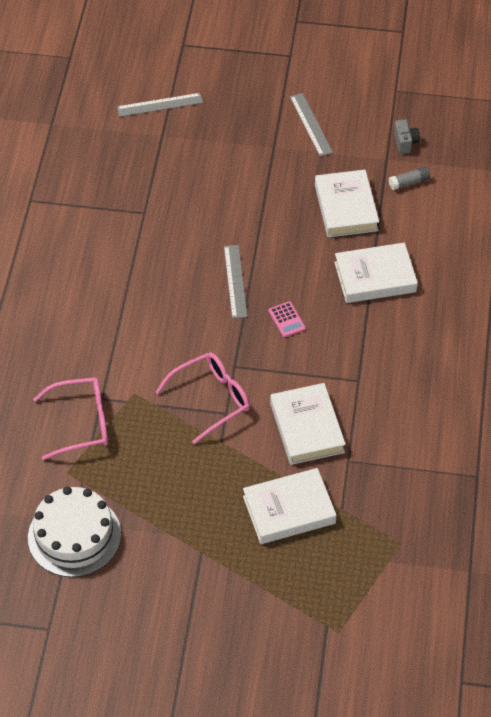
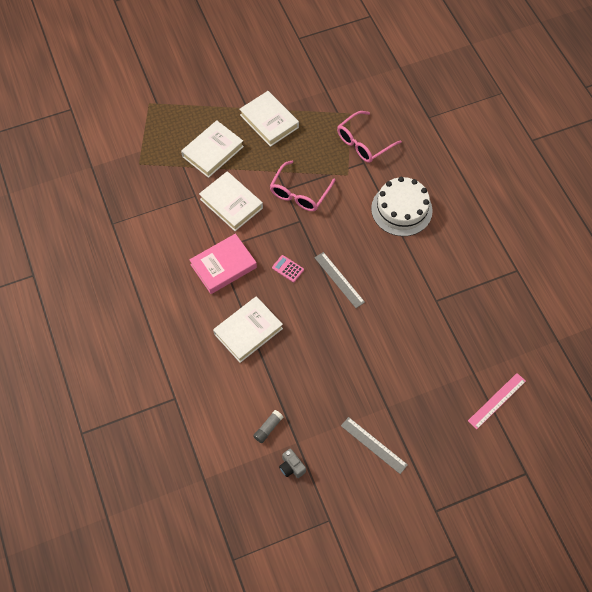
camera: 150 degrees right, 10 degrees up
white cake [28,487,121,577] -> white cake moved to [371,177,433,236]
grey ruler [117,93,203,117] -> pink ruler [468,373,526,429]
white book [315,170,379,237] -> white book moved to [239,91,299,147]
none -> pink book [189,234,257,294]

